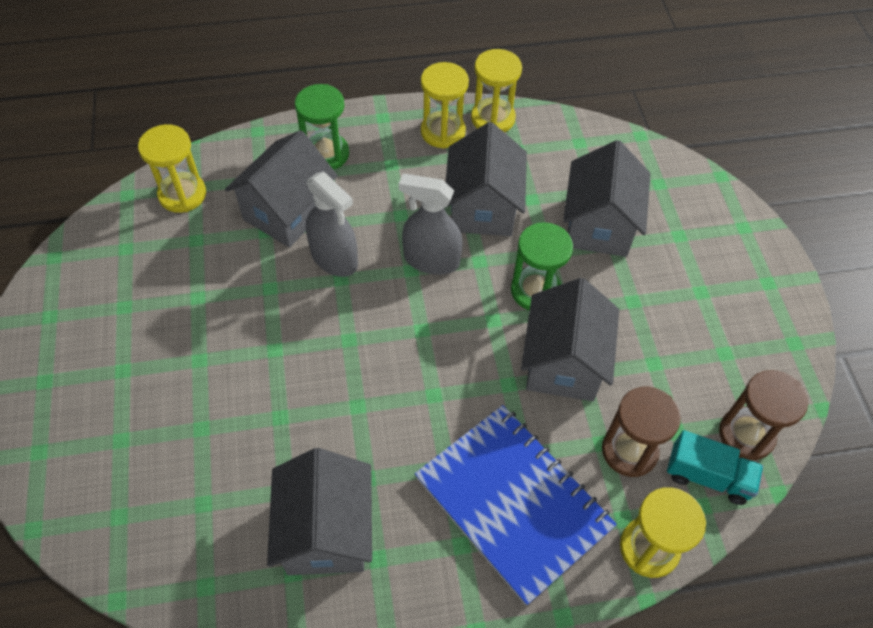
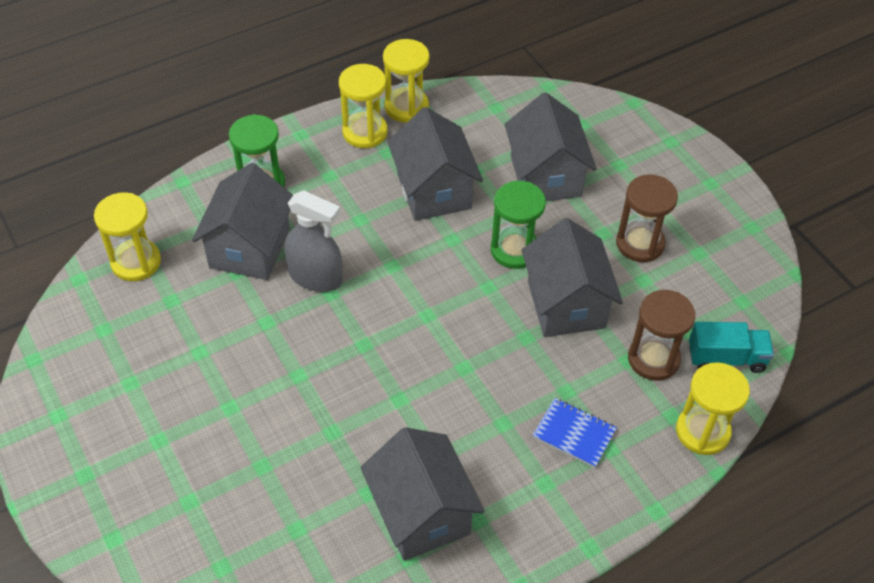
camera: 20 degrees left, 5 degrees down
grey spray bottle [399,174,463,275] -> none
blue notebook [415,405,617,606] -> blue notebook [533,398,617,468], size x0.45
brown hourglass [719,370,808,461] -> brown hourglass moved to [616,175,678,262]

